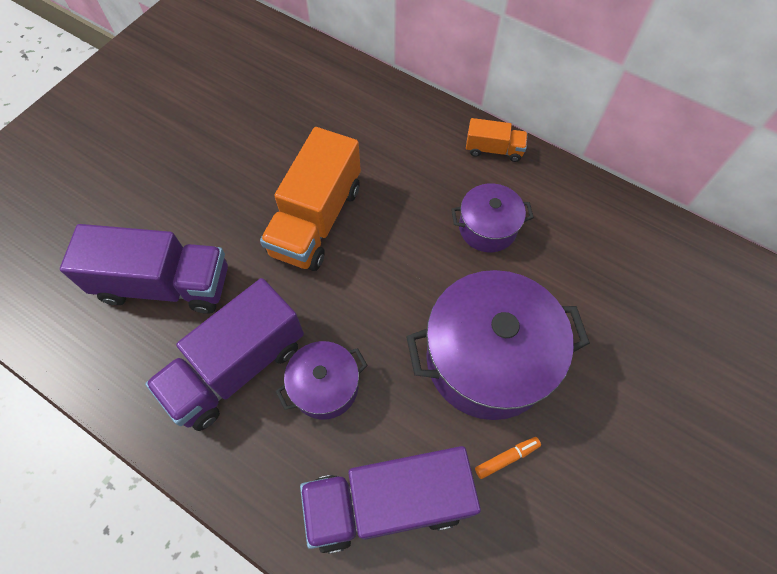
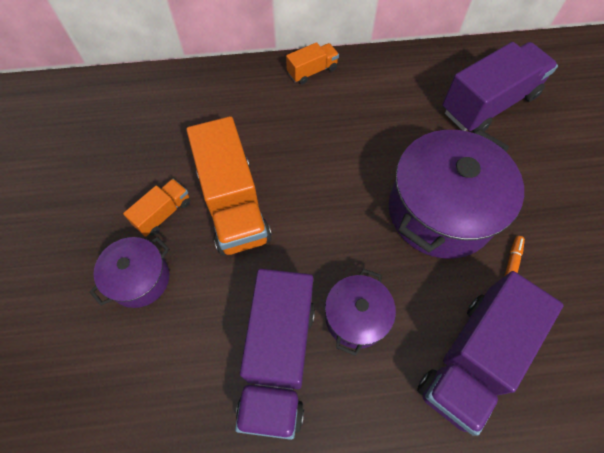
camera: 40 degrees left, 0 degrees up
purple truck [60,224,228,314] -> purple truck moved to [442,42,558,133]
purple pot [451,183,534,252] -> purple pot moved to [89,237,169,308]
none -> orange truck [123,179,190,237]

